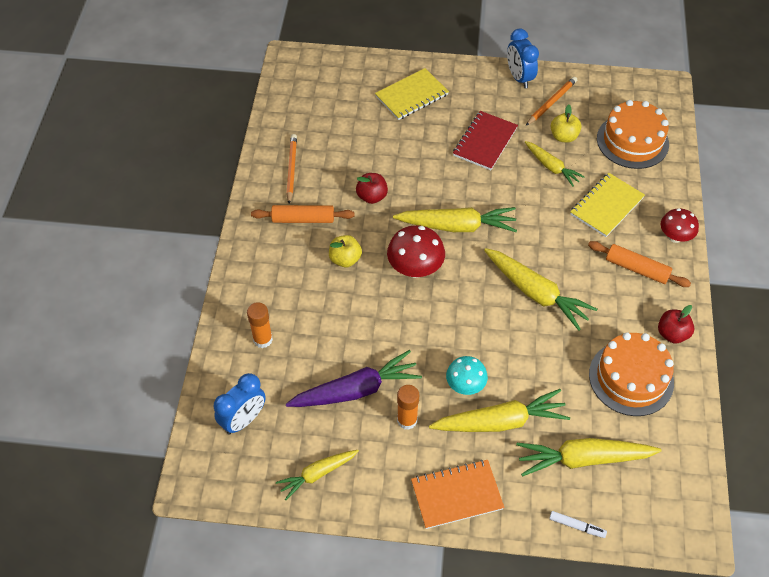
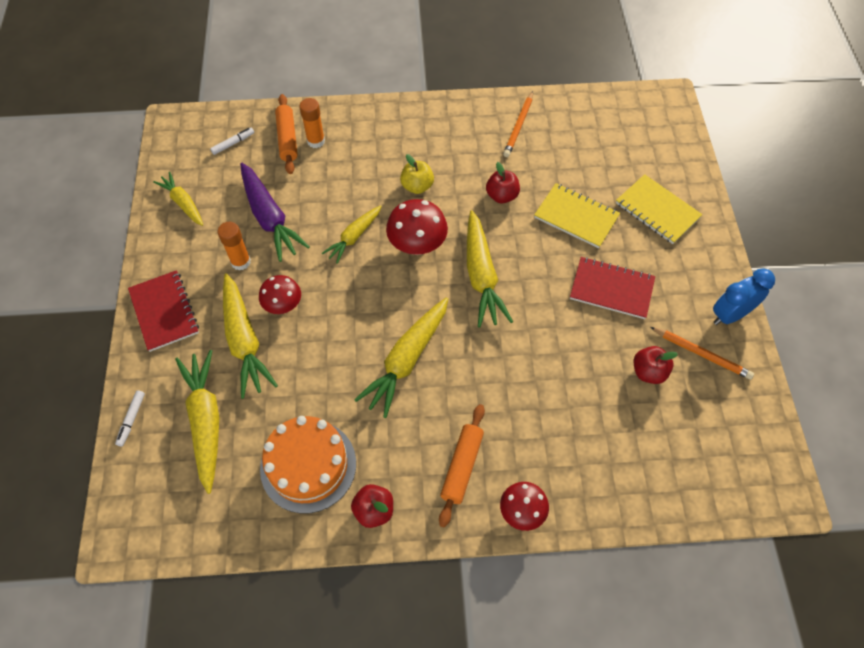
camera: 80 degrees right, 5 degrees up
blue clock [214,373,266,434] -> white marker [210,128,254,155]
orange rolling pin [251,205,355,223] -> orange rolling pin moved to [275,94,298,174]
orange pencil [287,134,297,204] -> orange pencil turned 120 degrees clockwise [503,91,533,157]
orange notebook [411,459,505,529] -> red notebook [128,270,199,352]
turquoise mushroom [446,356,488,395] -> red mushroom [259,275,301,314]
yellow carrot [525,141,585,187] -> yellow carrot moved to [322,205,382,264]
yellow apple [550,105,581,143] -> red apple [634,346,678,384]
yellow notebook [570,173,645,237] -> yellow notebook moved to [534,183,620,248]
orange cake [597,100,669,169] -> none

